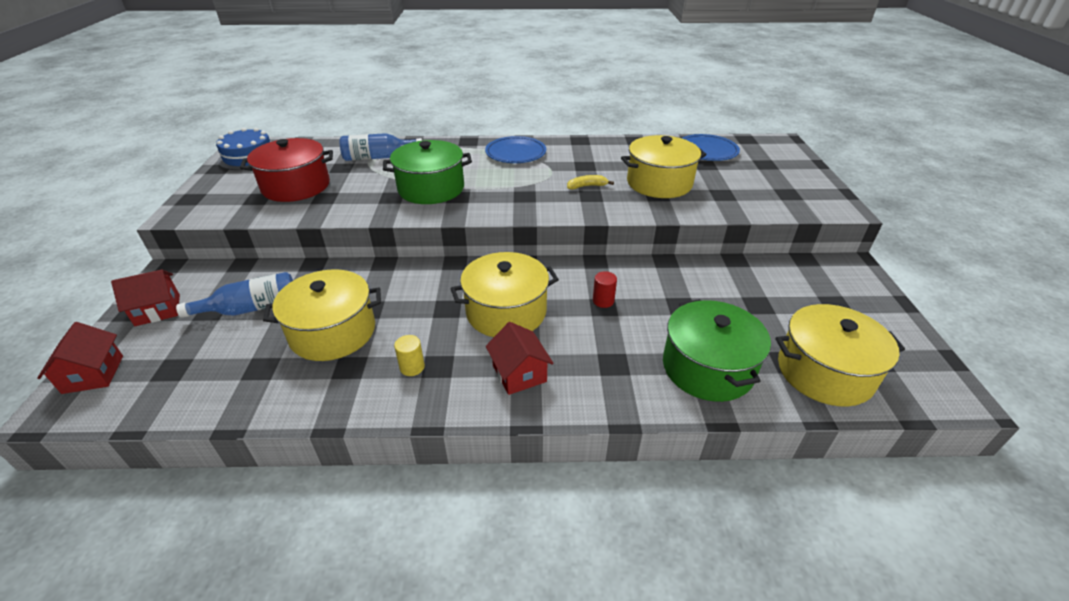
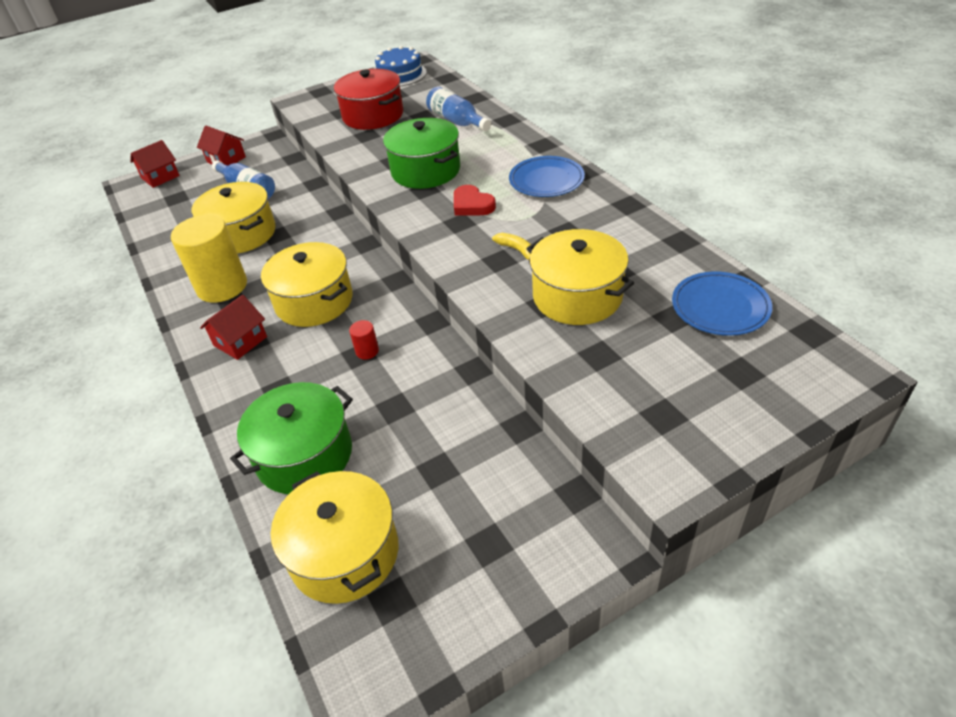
camera: 65 degrees right, 5 degrees up
yellow cylinder [394,335,425,376] -> yellow cylinder [171,215,247,303], size x2.44
none -> red heart [454,185,496,215]

